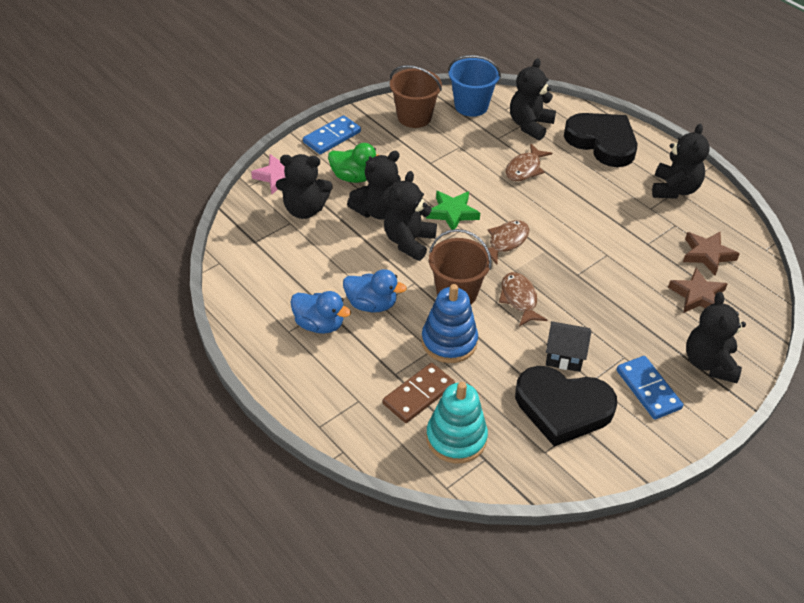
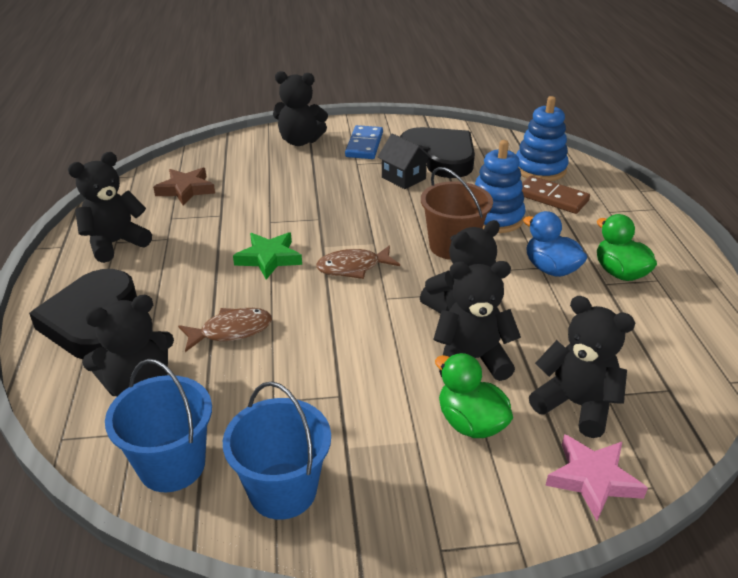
camera: 145 degrees left, 10 degrees down
blue duck [291,291,351,334] -> green duck [597,214,657,281]
blue domino [303,115,361,154] -> none
brown domino [383,363,455,423] -> brown domino turned 45 degrees clockwise [522,176,590,214]
brown bucket [390,65,442,128] -> blue bucket [223,381,331,520]
green star [426,191,480,230] -> green star moved to [233,232,302,280]
turquoise stacking toy [426,382,488,464] -> blue stacking toy [516,96,569,181]
brown fish [499,272,547,326] -> none
brown star [668,268,727,313] -> none
black teddy bear [686,292,746,383] -> black teddy bear turned 60 degrees clockwise [273,71,328,146]

